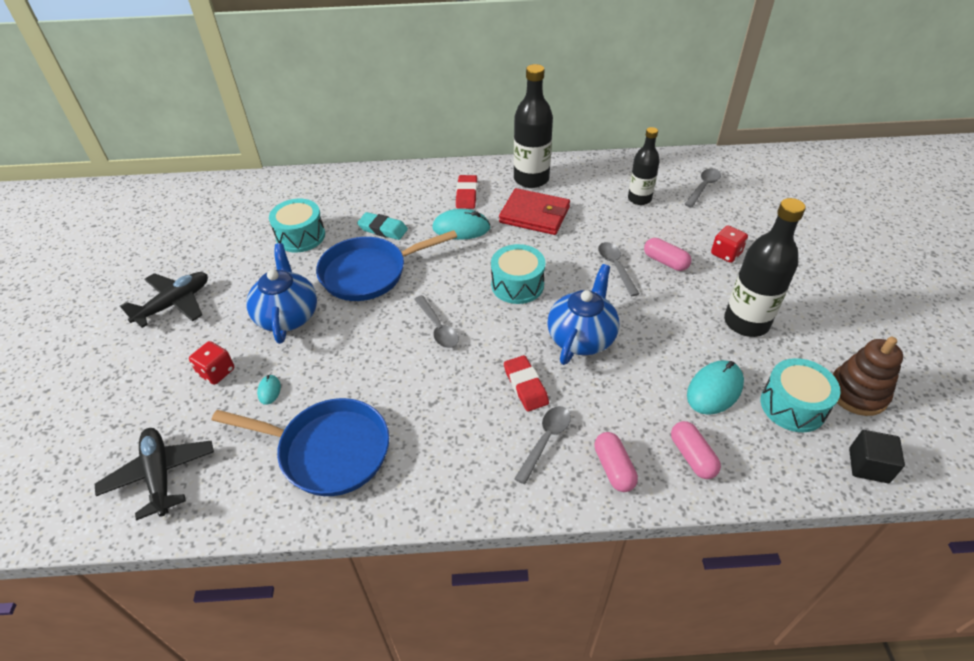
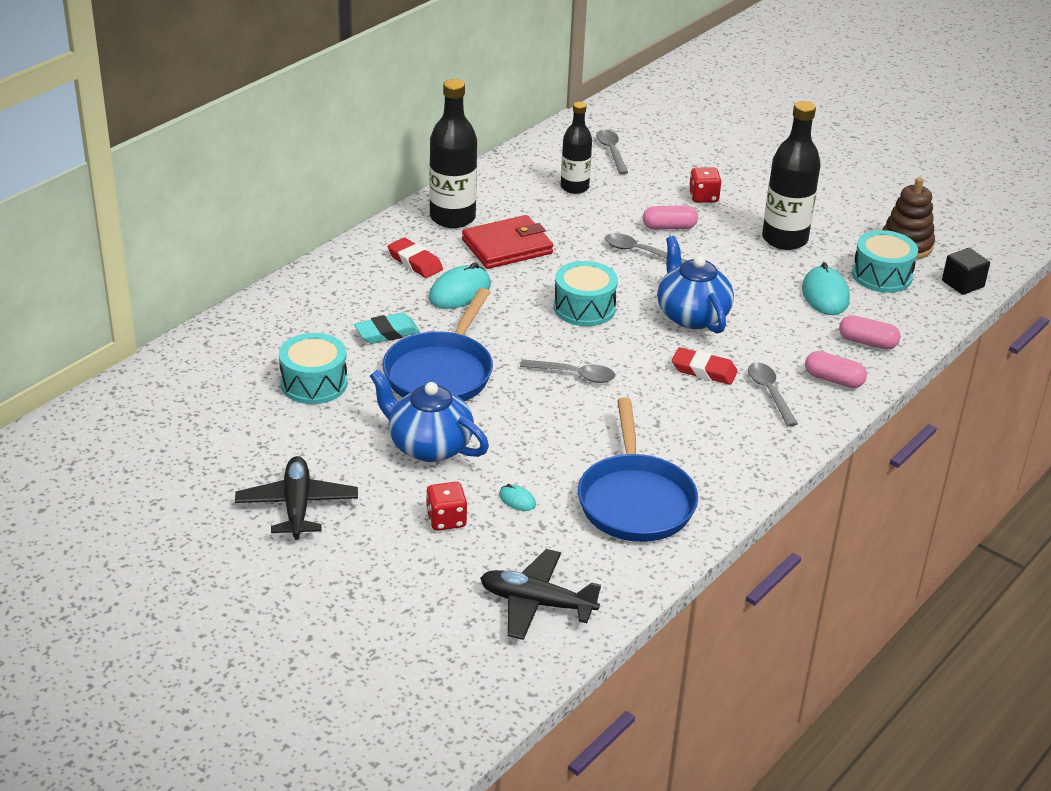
camera: 50 degrees left, 10 degrees down
blue pan [212,398,389,496] -> blue pan turned 120 degrees clockwise [578,398,698,542]

